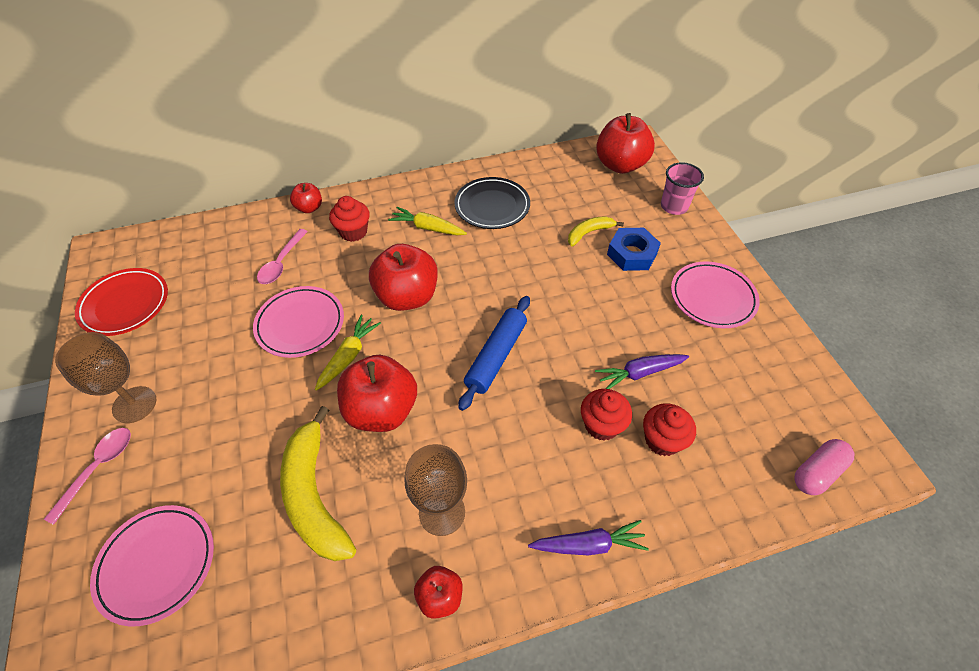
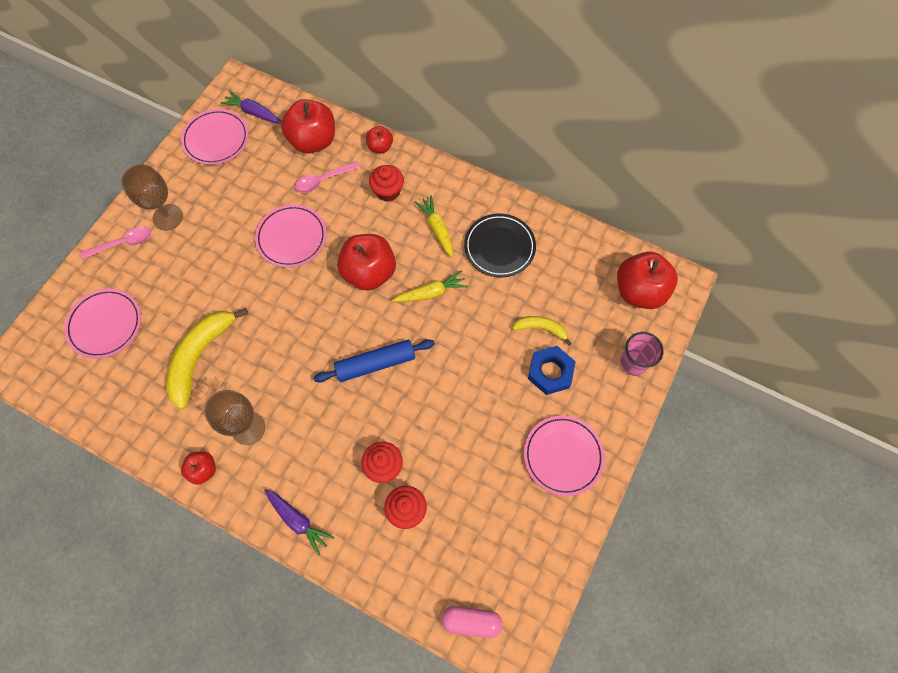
camera: 45 degrees right, 15 degrees up
red plate [75,268,168,336] -> pink plate [181,109,249,165]
yellow carrot [315,314,381,391] -> yellow carrot moved to [392,270,468,302]
red apple [337,355,417,432] -> red apple moved to [281,99,335,154]
purple carrot [595,354,689,389] -> purple carrot moved to [220,91,282,123]

